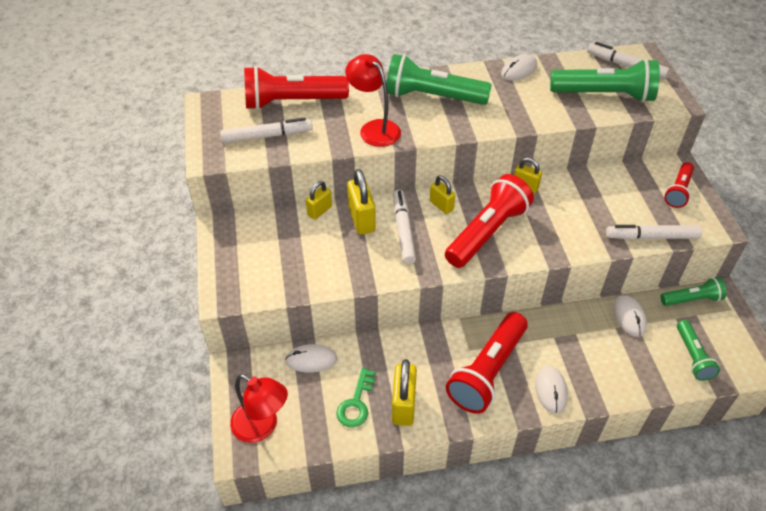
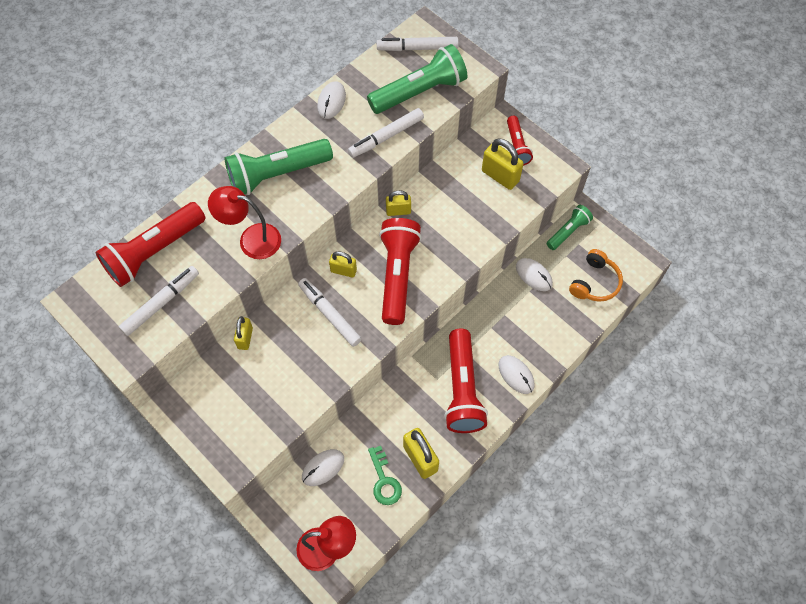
camera: 35 degrees left, 15 degrees up
yellow padlock [347,169,376,235] -> yellow padlock moved to [482,138,524,190]
white marker [606,225,702,240] -> white marker moved to [348,108,424,158]
green flashlight [677,320,720,381] -> orange headphones [569,249,623,302]

